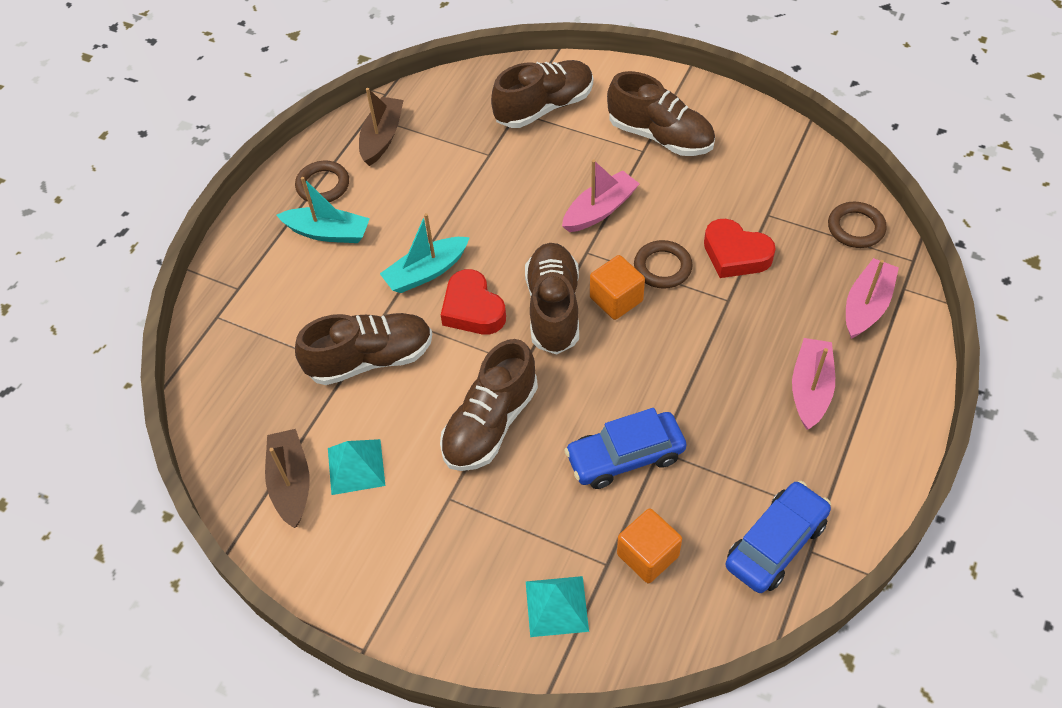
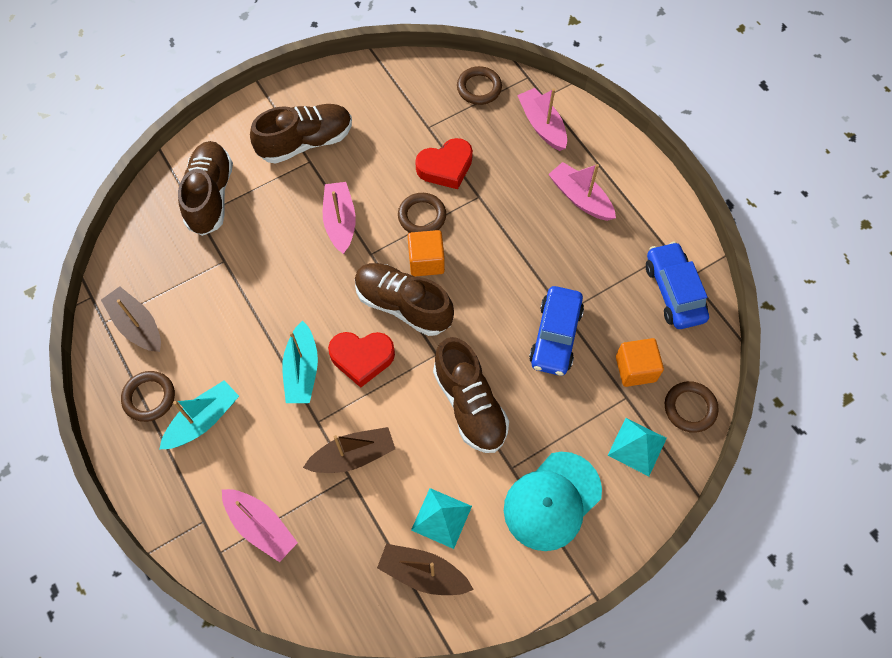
camera: 60 degrees left, 10 degrees up
brown shoe [295,313,432,385] -> brown boat [303,427,395,473]
none -> pink boat [222,489,298,562]
none -> turquoise cap [504,452,602,551]
none -> brown ring [665,381,719,433]

